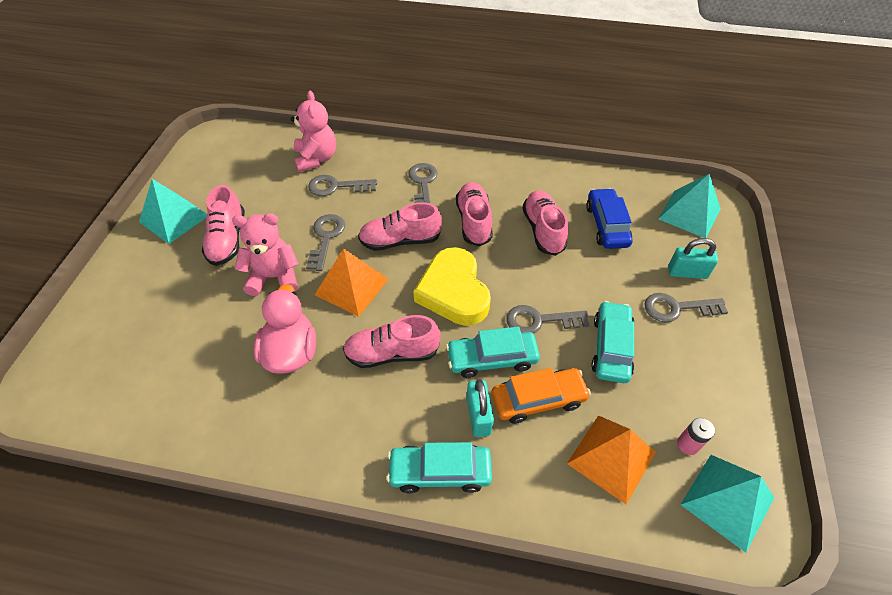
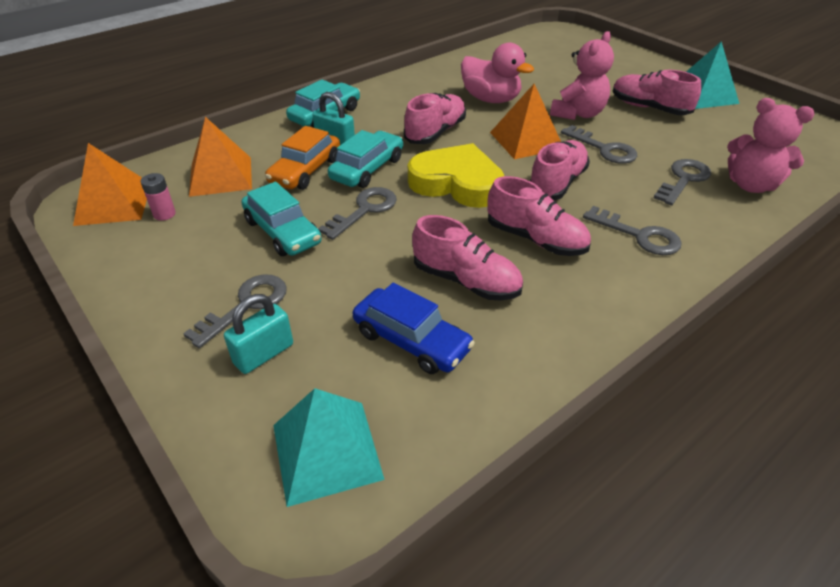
camera: 130 degrees right, 10 degrees down
turquoise pyramid [680,455,774,553] -> orange pyramid [73,143,147,226]

